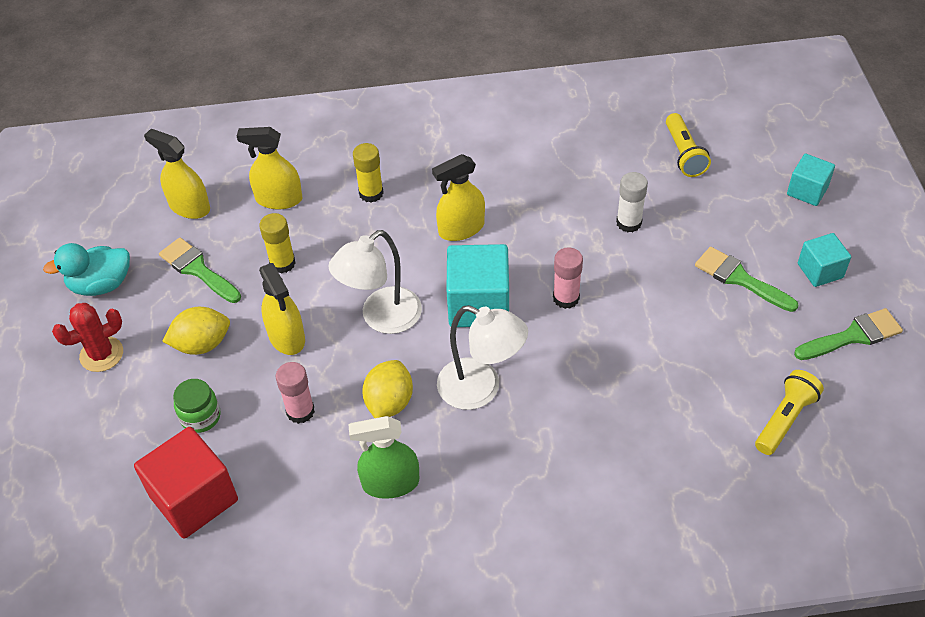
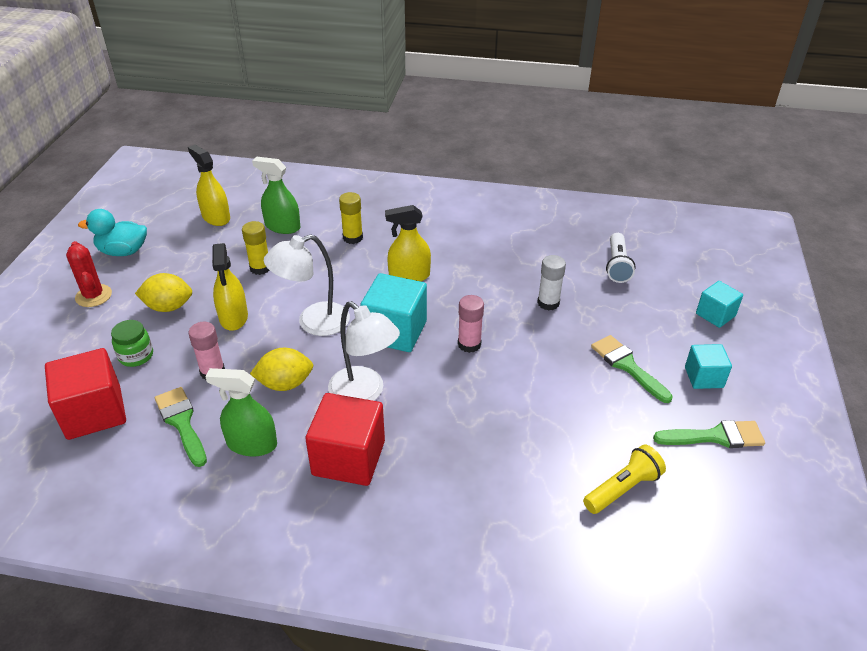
camera: 15 degrees right, 10 degrees down
red cactus [52,303,123,372] -> red cactus turned 75 degrees clockwise [66,241,112,307]
green brush [159,238,241,303] -> green brush moved to [155,387,207,467]
yellow spray bottle [237,127,302,209] -> green spray bottle [252,157,300,234]
yellow lemon [362,360,413,418] -> yellow lemon turned 45 degrees clockwise [250,348,313,391]
yellow flashlight [666,113,711,177] -> white flashlight [606,233,636,283]
none -> red cube [305,393,385,486]

